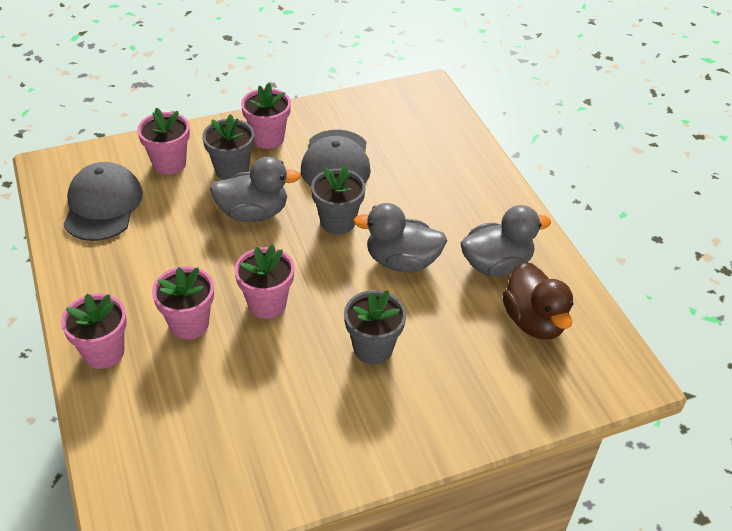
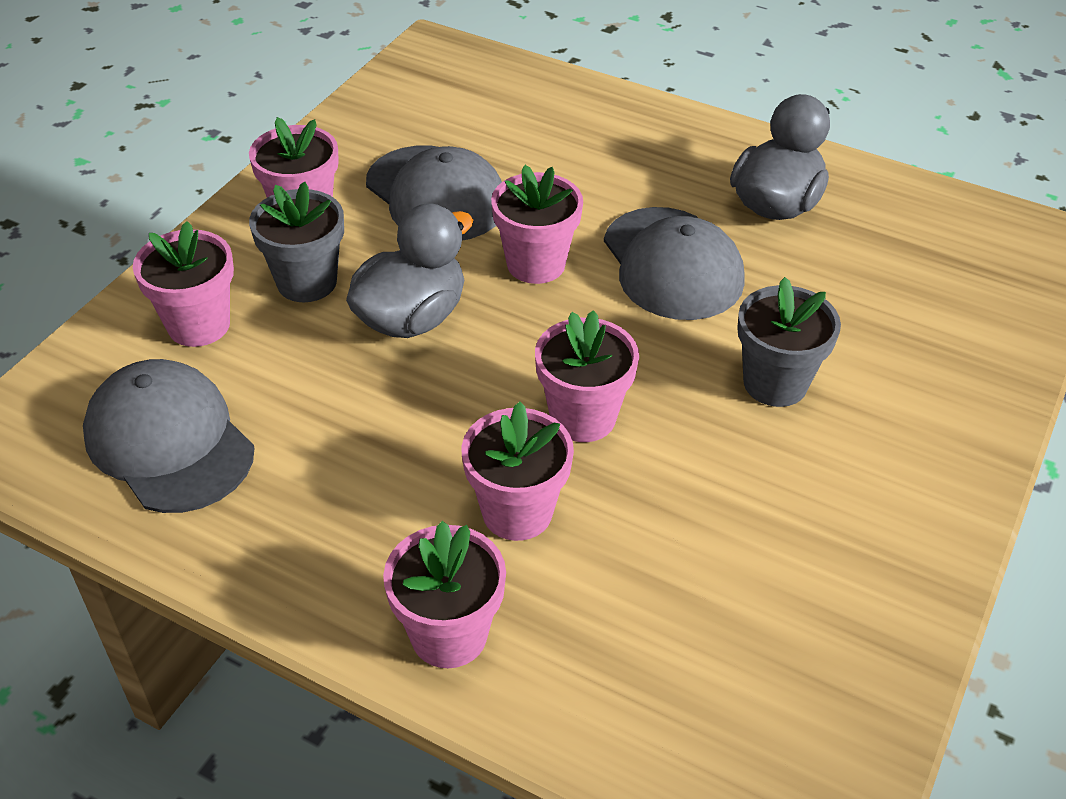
camera: 40 degrees left, 0 degrees up
grey flower pot [311,165,365,234] -> pink flower pot [491,165,583,284]
grey duck [353,203,447,272] -> grey cap [604,207,745,320]
brown duck [502,262,574,340] -> none

